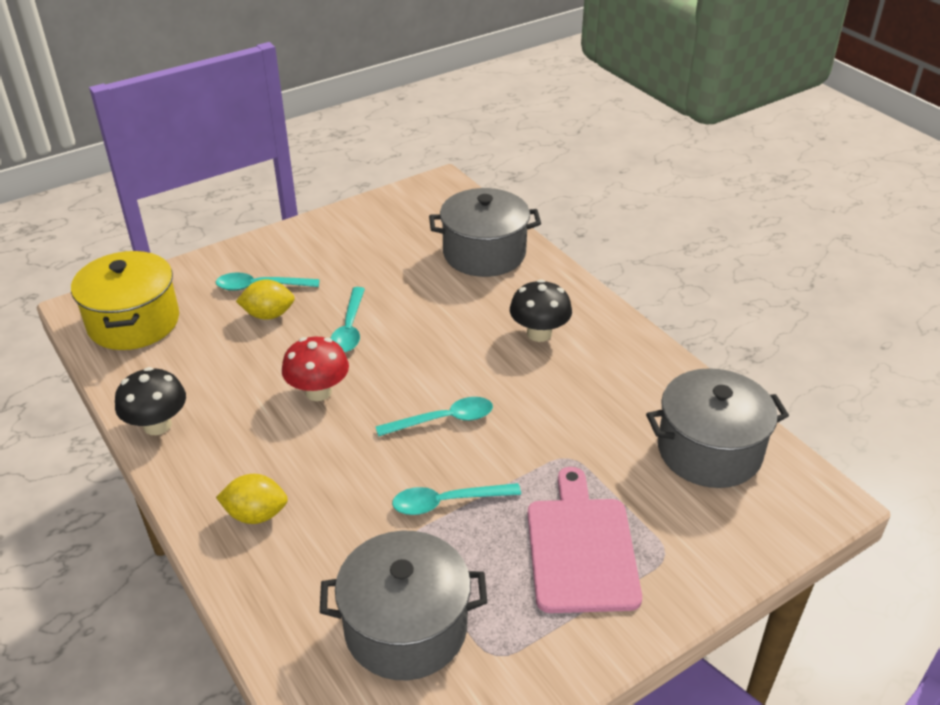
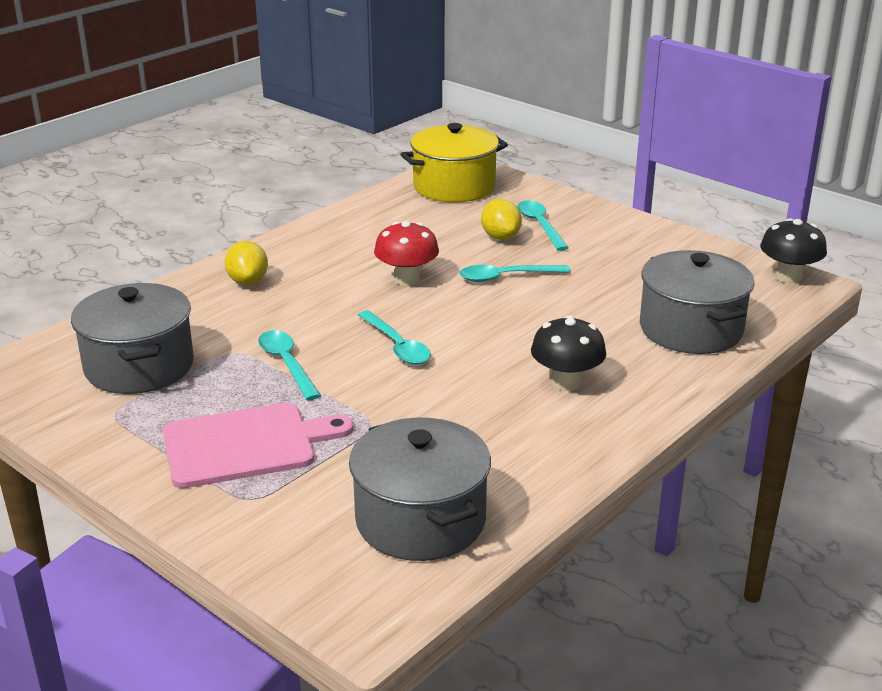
camera: 75 degrees right, 10 degrees down
black mushroom [115,367,186,435] -> black mushroom moved to [760,218,827,283]

